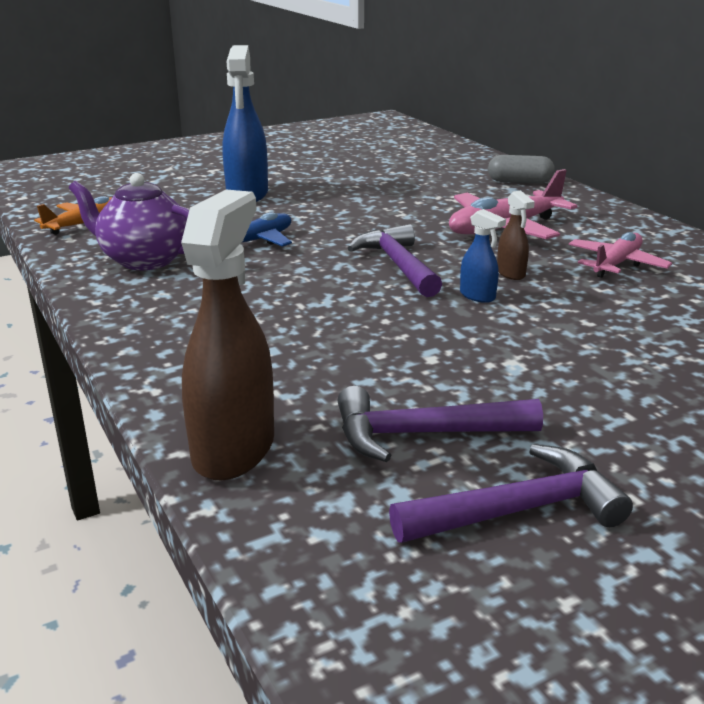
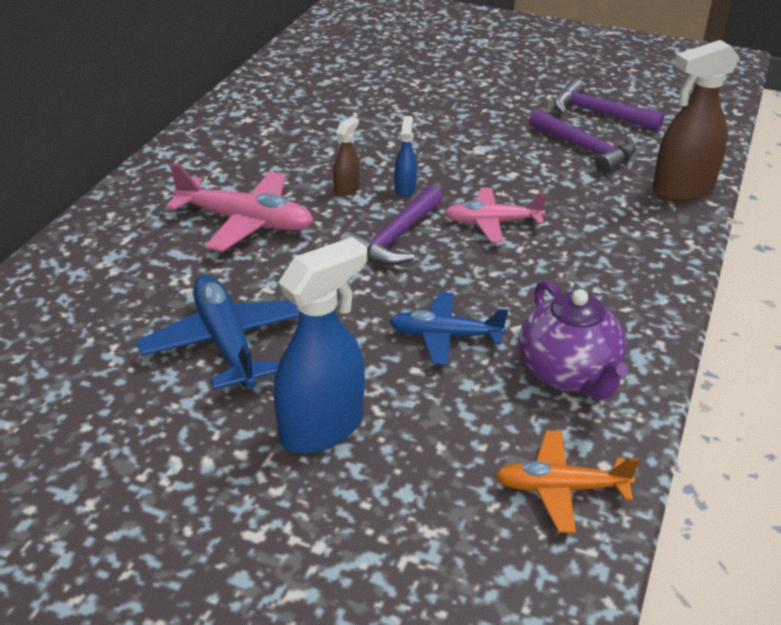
camera: 130 degrees left, 10 degrees up
grey capsule [488,155,555,184] -> none
pink plane [569,232,672,278] -> pink plane moved to [445,188,547,242]
none -> blue plane [136,275,300,390]

